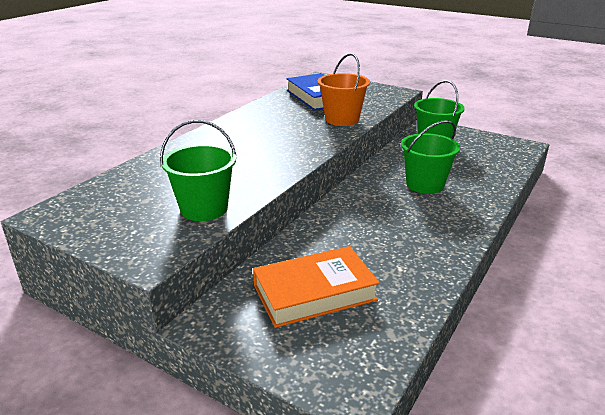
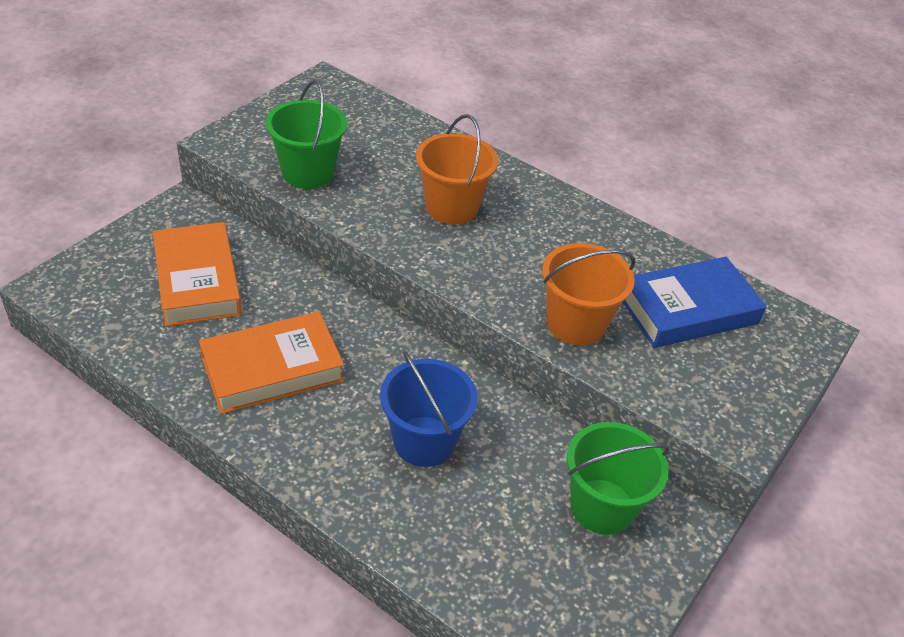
camera: 90 degrees right, 15 degrees up
green bucket [401,120,460,194] -> blue bucket [380,351,478,467]
none -> orange book [199,312,344,414]
none -> orange bucket [416,114,498,225]

